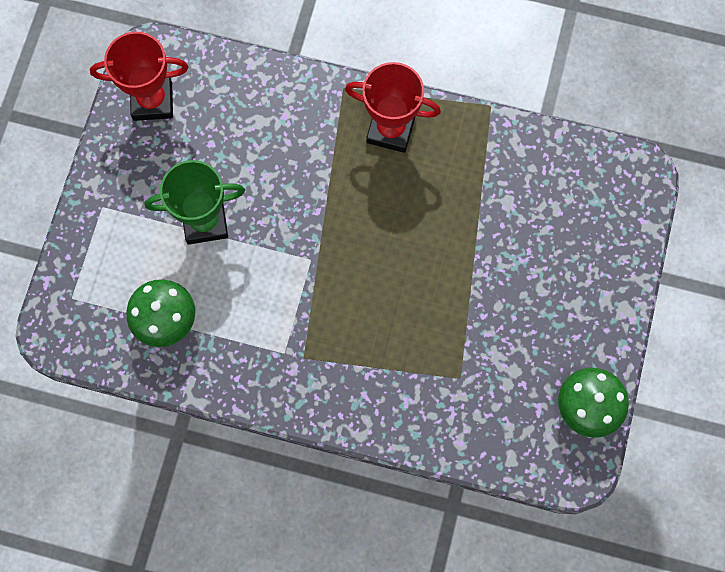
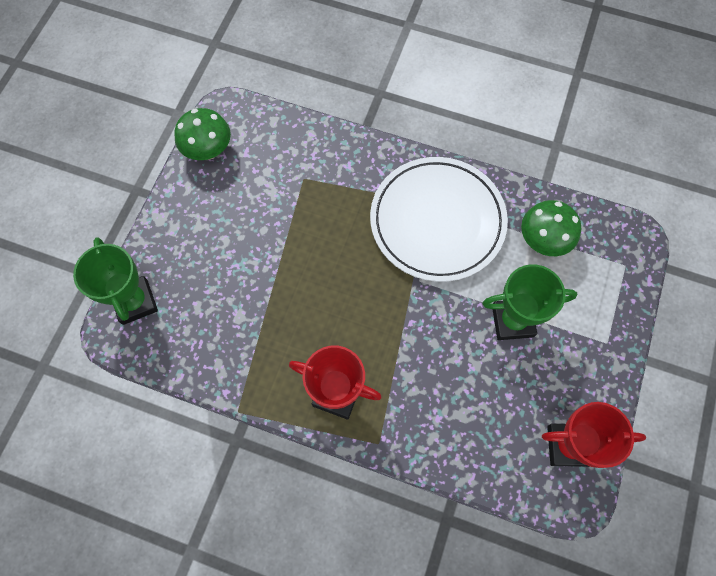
camera: 175 degrees left, 5 degrees down
none -> green trophy [73,237,158,325]
none -> white plate [370,157,508,282]

